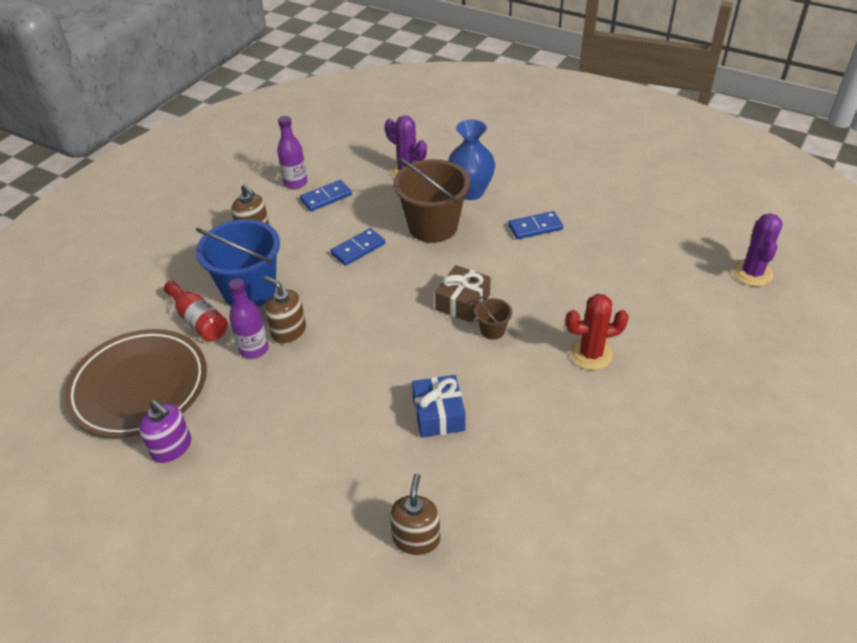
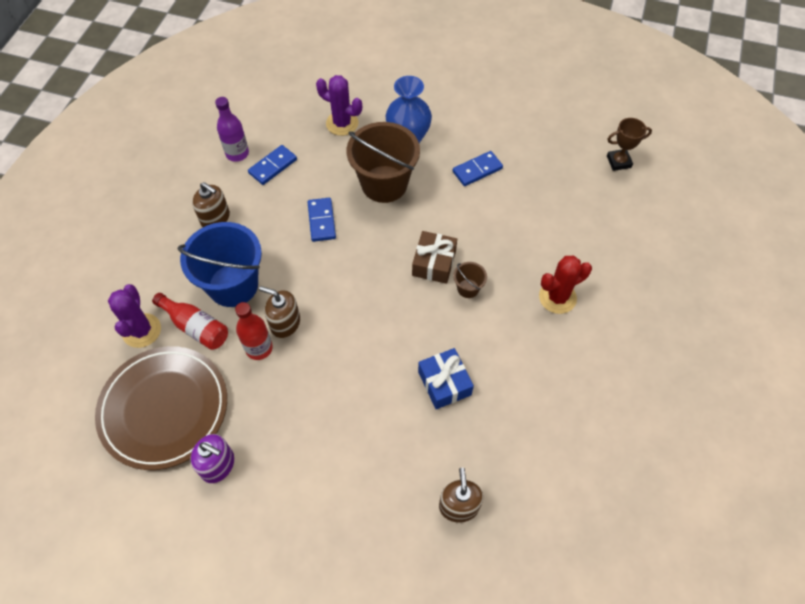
camera: 15 degrees left, 15 degrees up
purple bottle [228,278,269,359] -> red bottle [235,302,273,360]
blue domino [330,228,385,266] -> blue domino turned 45 degrees counterclockwise [308,198,336,242]
purple cactus [732,213,783,286] -> purple cactus moved to [108,284,161,348]
none -> brown trophy [607,118,652,171]

